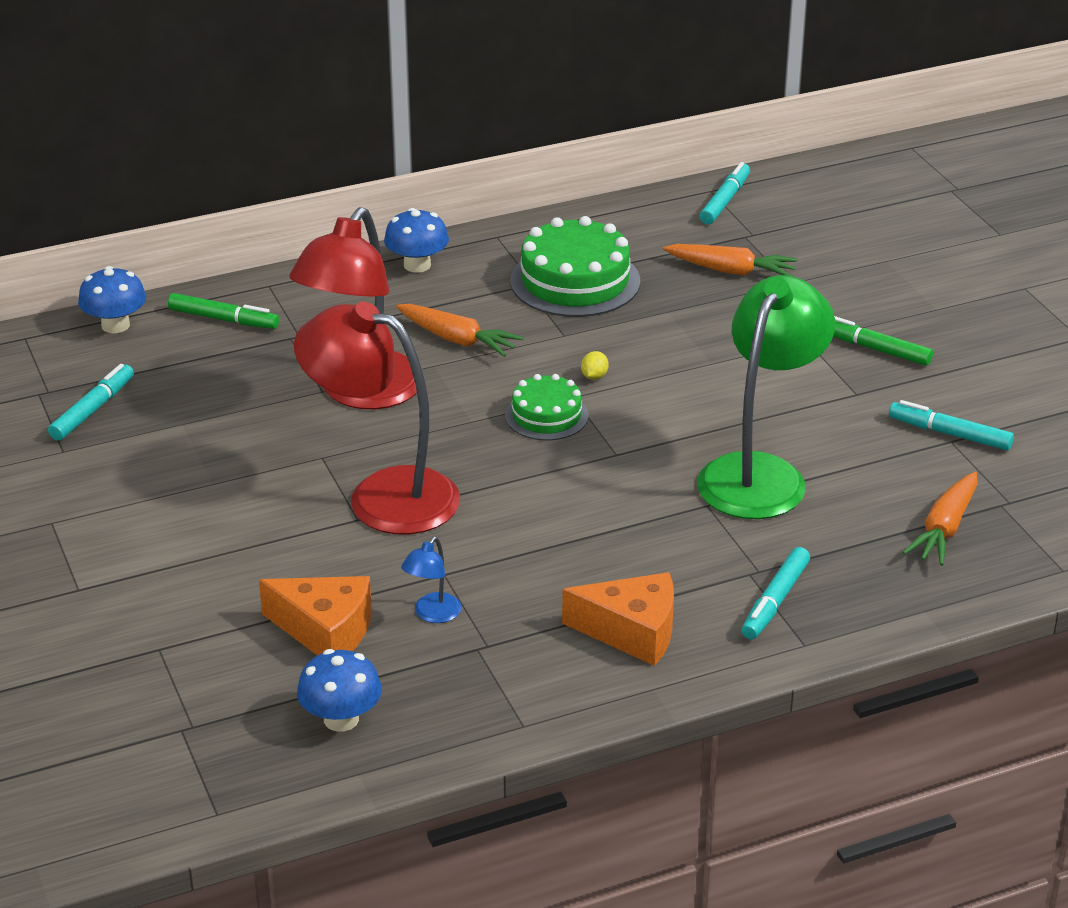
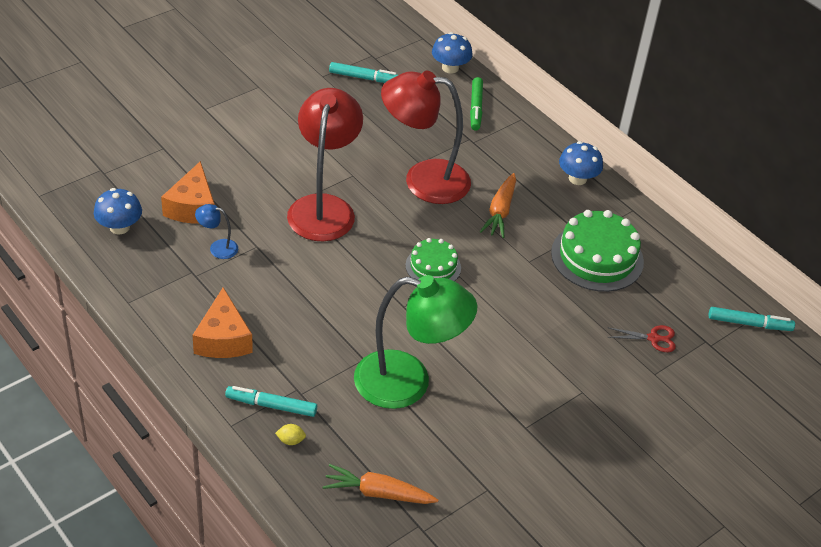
camera: 70 degrees right, 10 degrees up
yellow lemon [581,351,609,380] -> yellow lemon moved to [275,424,306,445]
orange carrot [663,244,798,276] -> red scissors [607,325,676,352]
green marker [833,316,933,366] -> none
turquoise marker [889,400,1014,450] -> none

